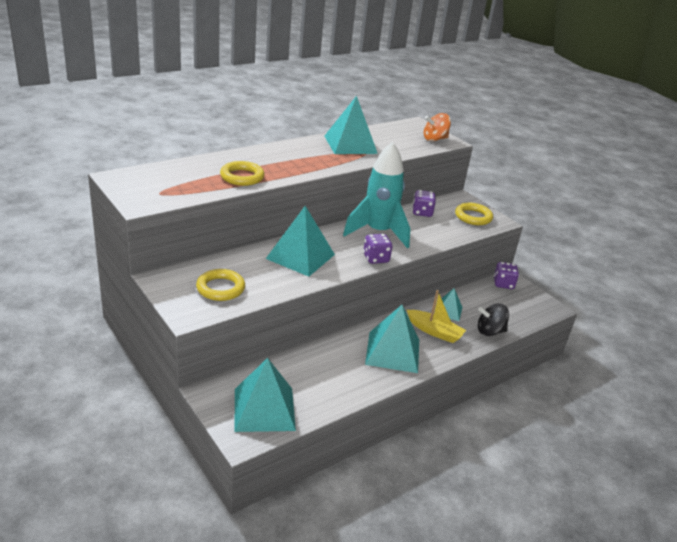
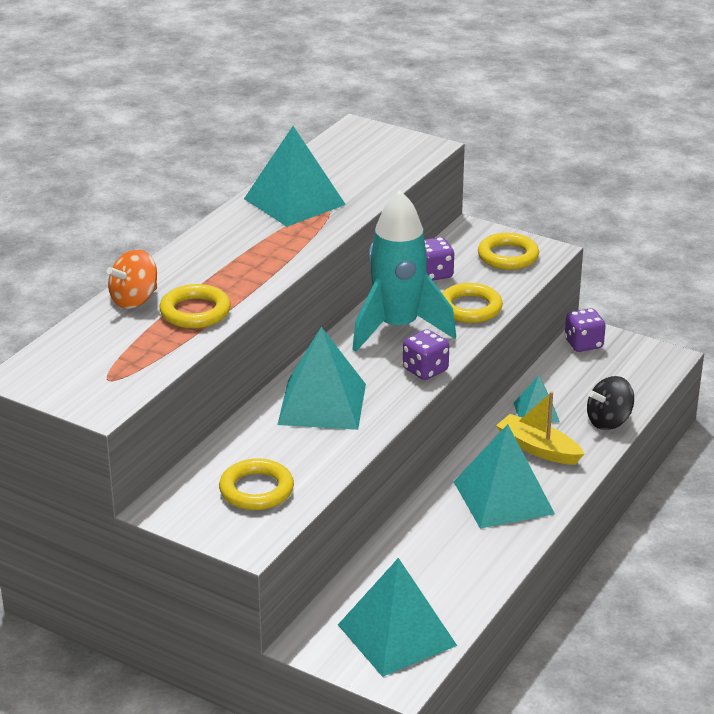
camera: 20 degrees left, 0 degrees up
yellow boat [407,290,466,343] -> yellow boat turned 150 degrees counterclockwise [496,391,584,465]
orange spinning top [424,113,451,141] -> orange spinning top moved to [107,249,157,309]
none -> yellow ring [442,283,503,323]

